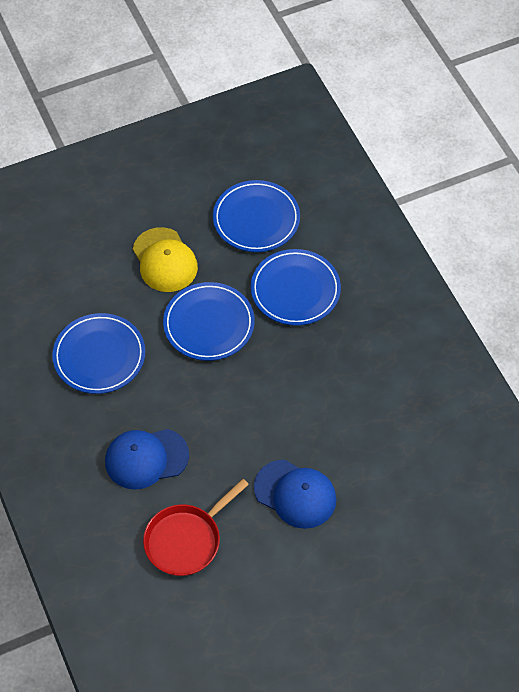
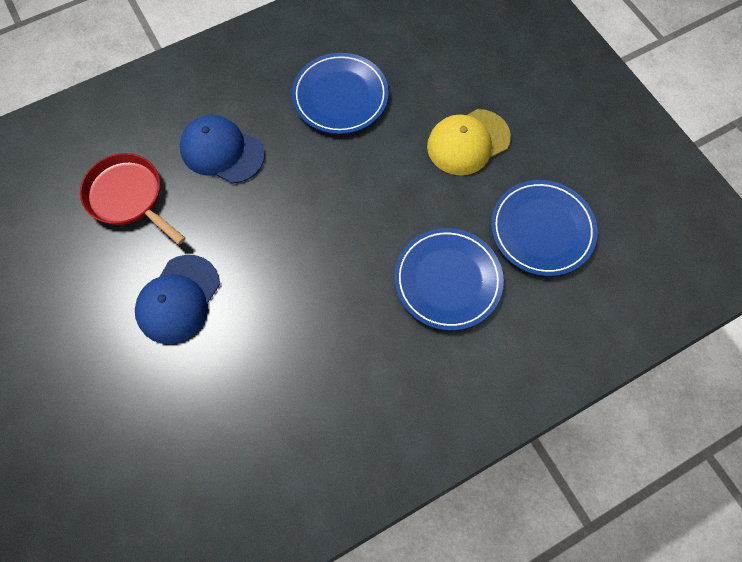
camera: 85 degrees right, 10 degrees up
blue cap [105,429,189,490] -> blue cap turned 45 degrees counterclockwise [180,115,265,184]
blue plate [163,282,255,361] -> none

